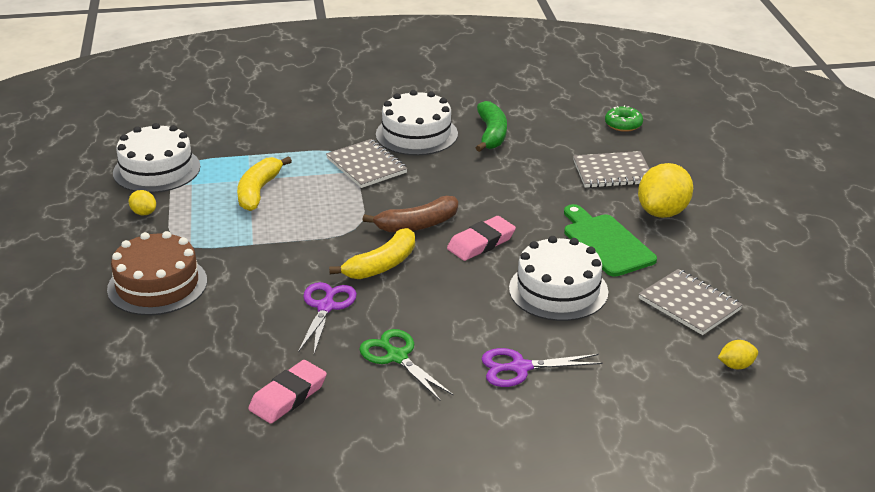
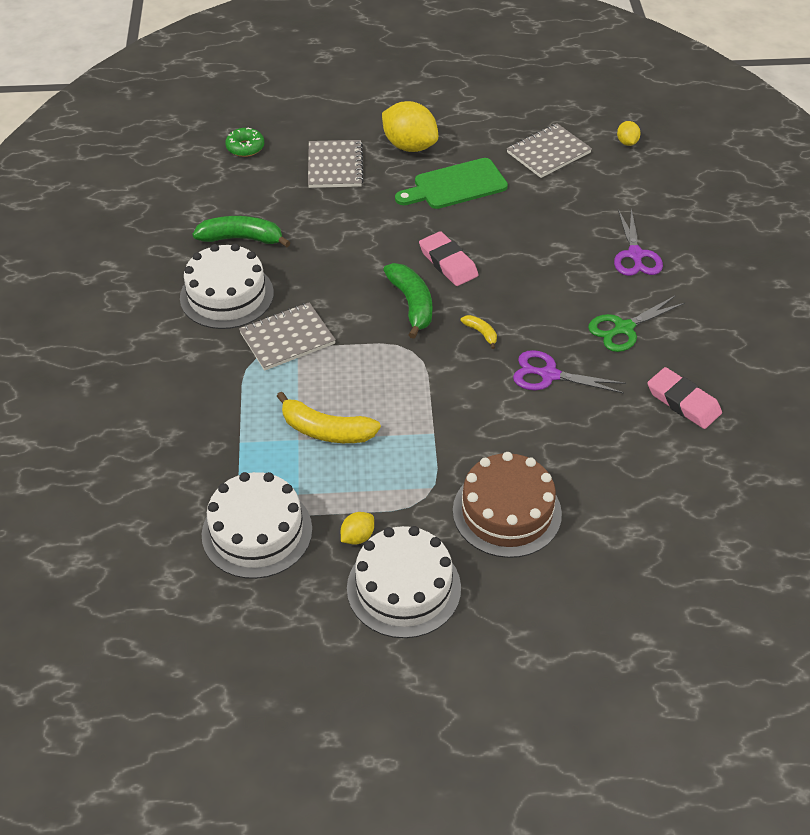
camera: 85 degrees left, 15 degrees up
yellow banana [329,228,415,279] -> yellow banana [460,315,497,349], size x0.49
brown banana [363,196,458,233] -> green banana [383,263,432,339]
white cake [509,236,608,321] -> white cake moved to [347,526,461,638]

